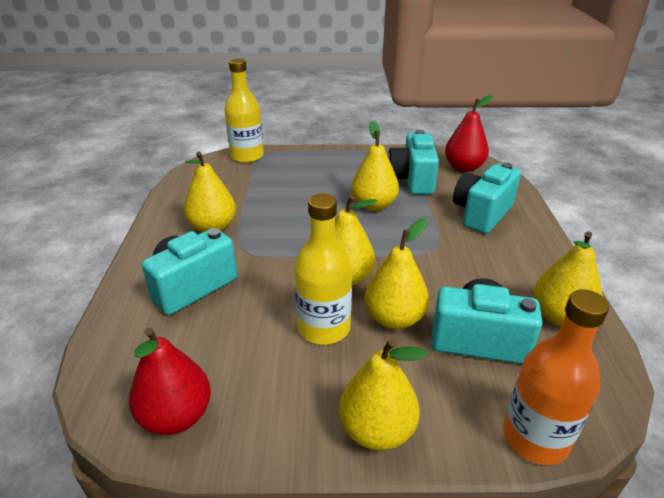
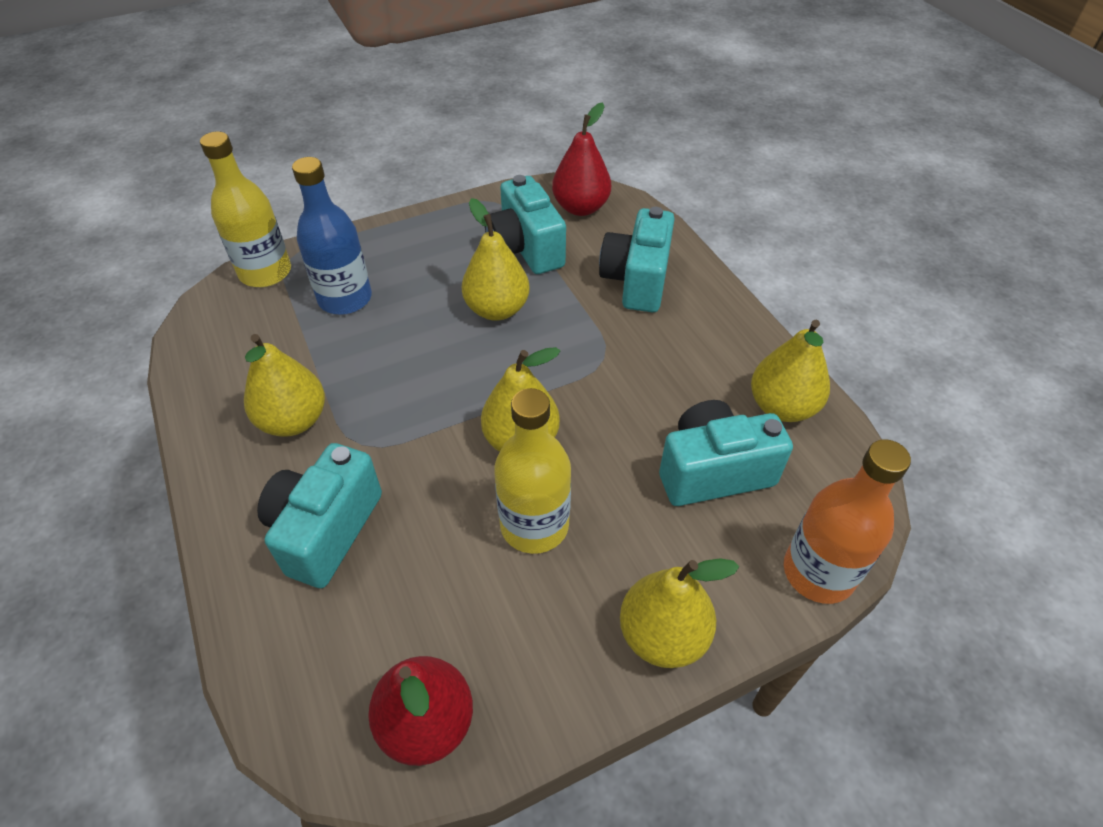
camera: 25 degrees left, 15 degrees up
yellow pear [364,218,429,329] -> none
none -> blue bottle [292,157,372,315]

